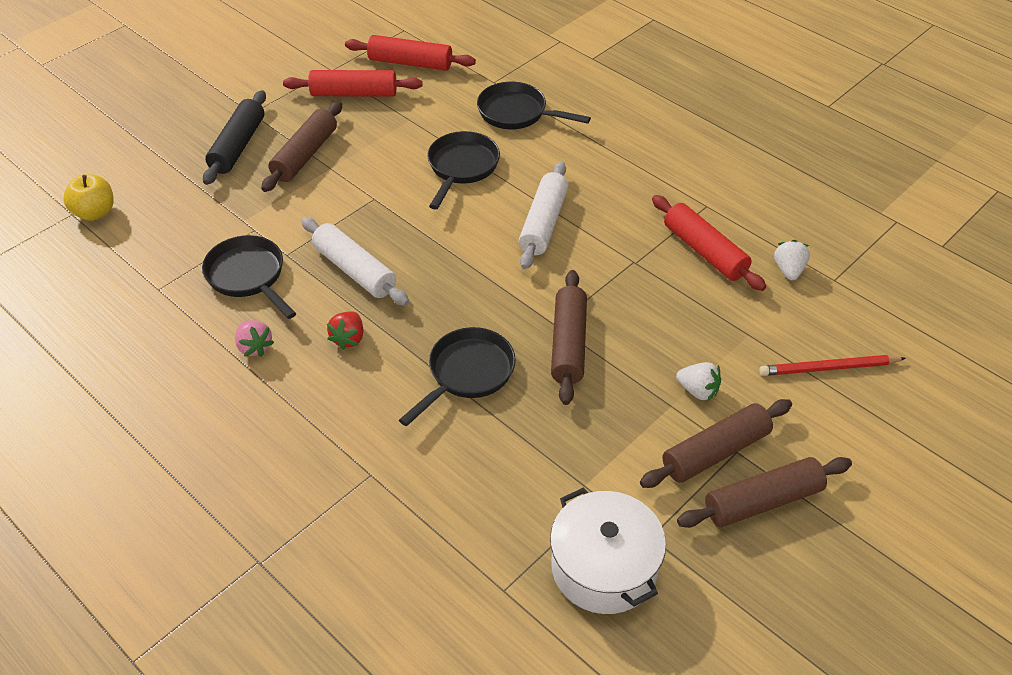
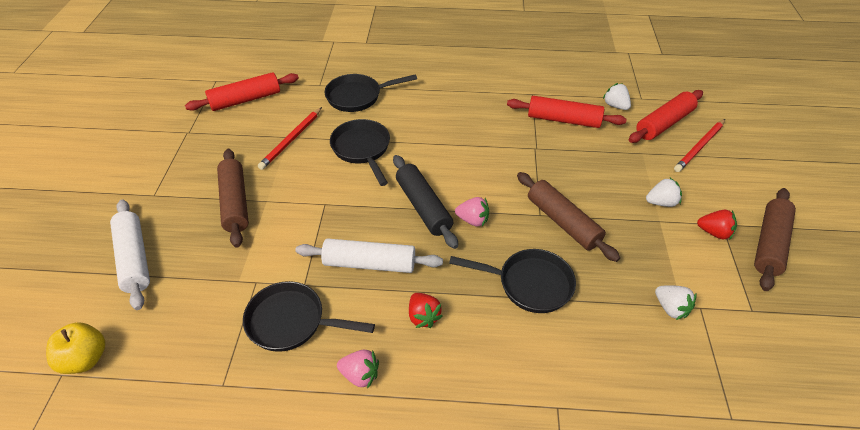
camera: 40 degrees left, 0 degrees up
black rolling pin [203,90,266,185] -> black rolling pin moved to [393,155,458,249]
red rolling pin [283,70,423,97] -> red rolling pin moved to [629,90,703,143]
black pan [399,327,516,426] -> black pan turned 105 degrees clockwise [449,249,576,313]
white rolling pin [519,162,568,269] -> white rolling pin moved to [110,199,150,310]
white pot [550,488,666,614] -> none
brown rolling pin [640,399,792,488] -> red strawberry [697,210,737,239]
none -> red pencil [258,107,322,170]
none -> pink strawberry [455,197,489,226]
none -> white strawberry [655,285,697,320]

